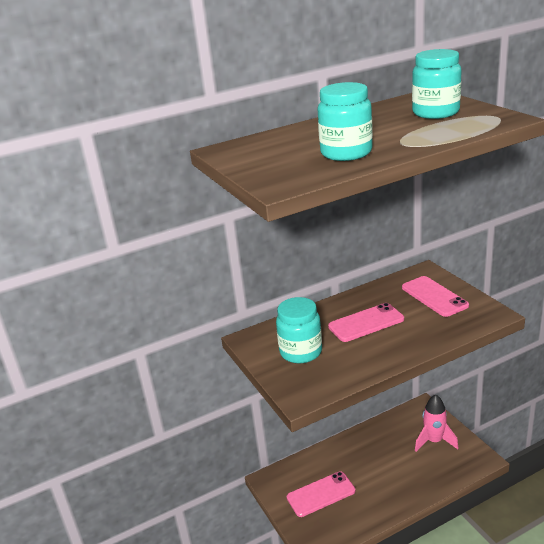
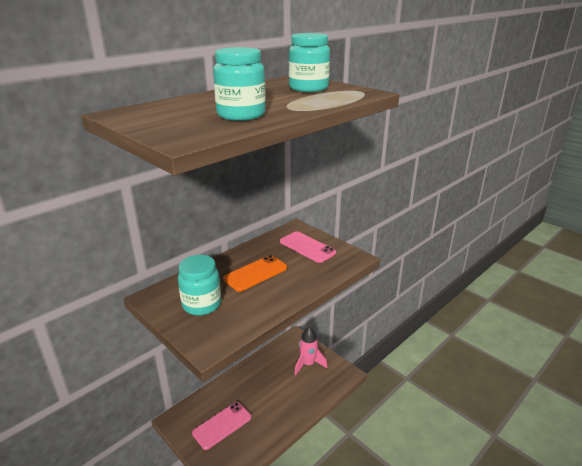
camera: 20 degrees left, 0 degrees up
pink phone [328,303,404,342] -> orange phone [223,255,287,292]

